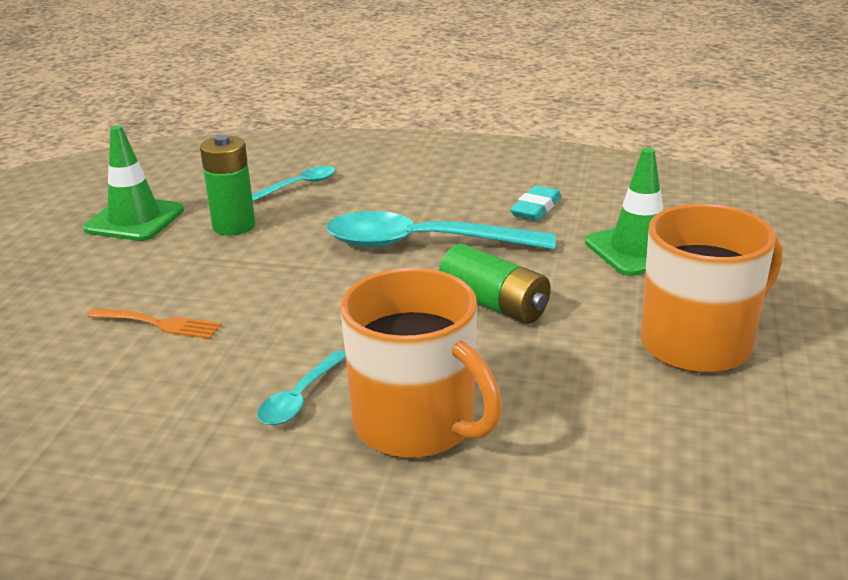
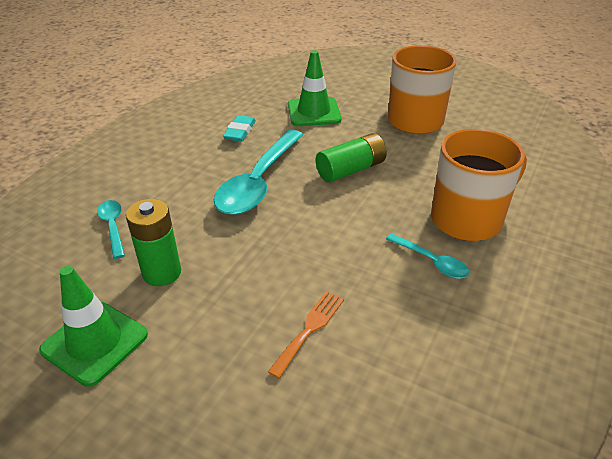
camera: 75 degrees left, 10 degrees up
turquoise eraser [510,185,561,221] -> turquoise eraser turned 60 degrees clockwise [223,115,256,142]

